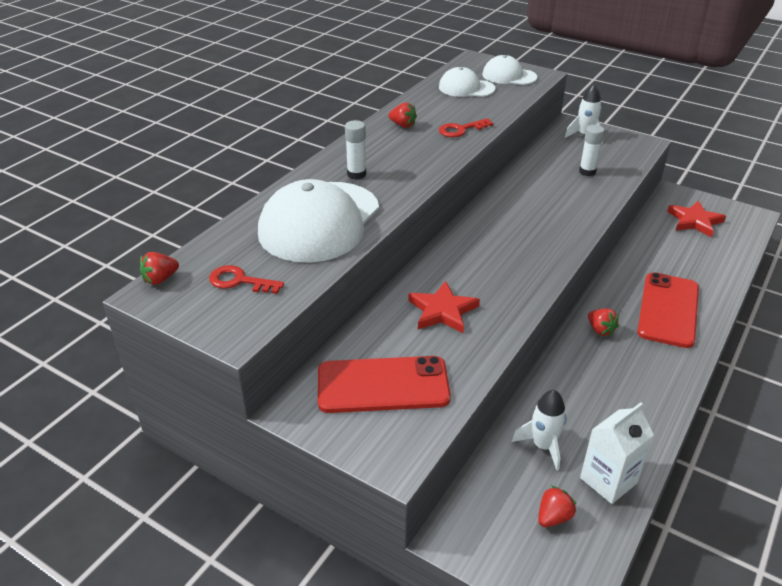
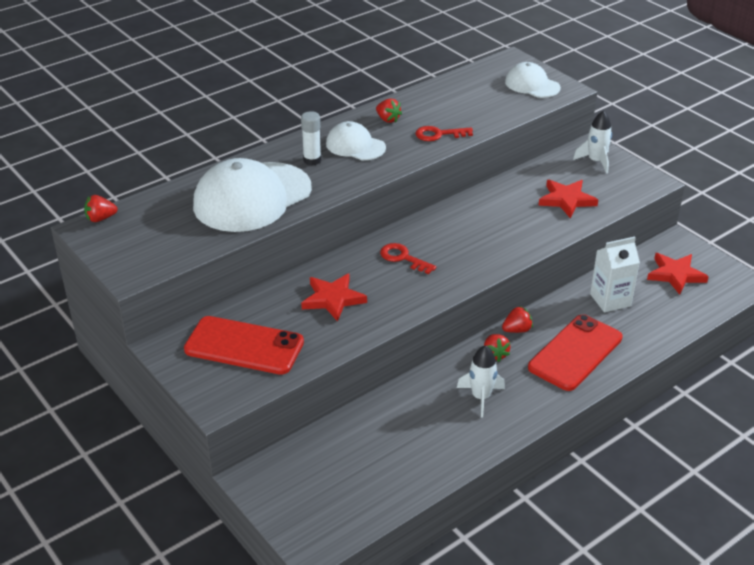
camera: 20 degrees right, 0 degrees up
red key [209,265,284,294] -> red key moved to [380,243,437,274]
white cap [439,67,495,97] -> white cap moved to [326,121,386,160]
white rocket [512,390,566,471] -> white rocket moved to [457,345,505,417]
red strawberry [538,486,576,527] -> red strawberry moved to [502,306,533,333]
white glue stick [579,125,605,176] -> red star [539,180,598,218]
white carton [580,402,654,504] -> white carton moved to [590,237,640,312]

